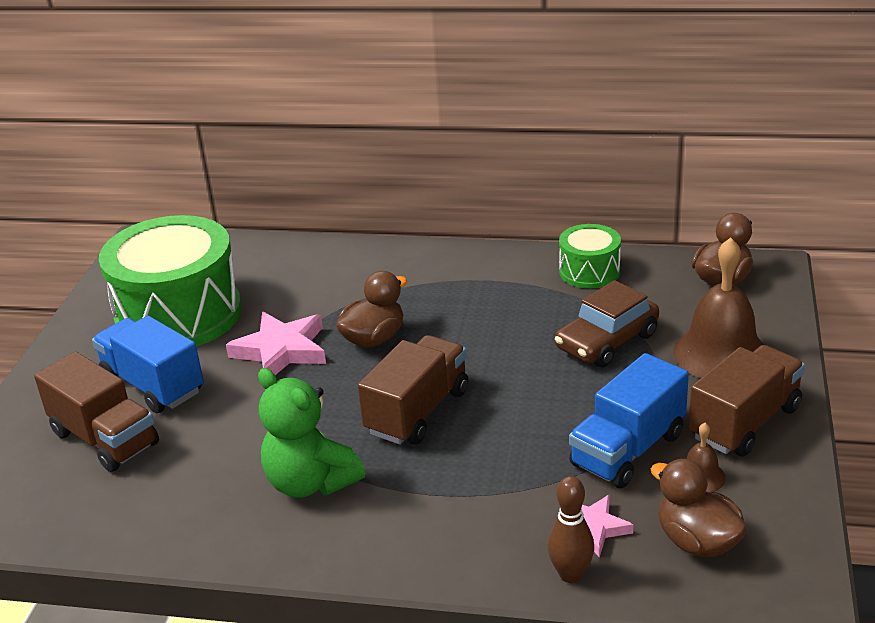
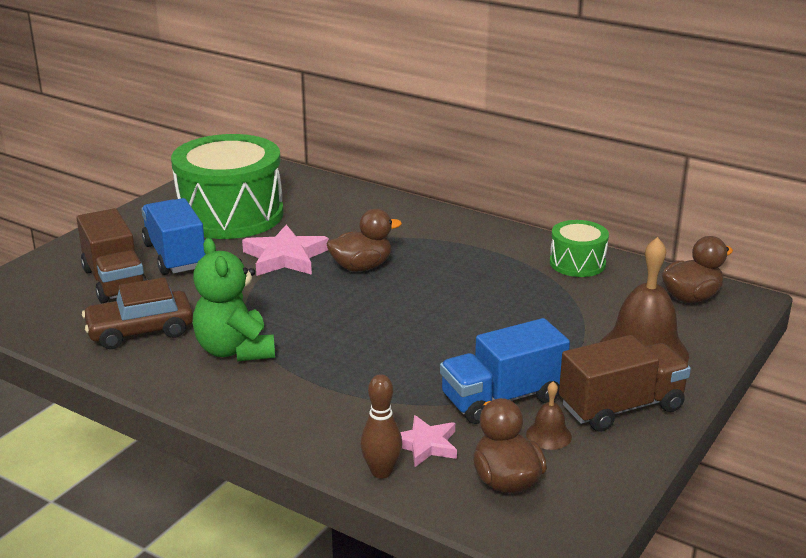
camera: 20 degrees right, 5 degrees down
brown truck [358,335,469,445] -> none
brown car [555,280,659,368] -> brown car moved to [82,277,193,349]

